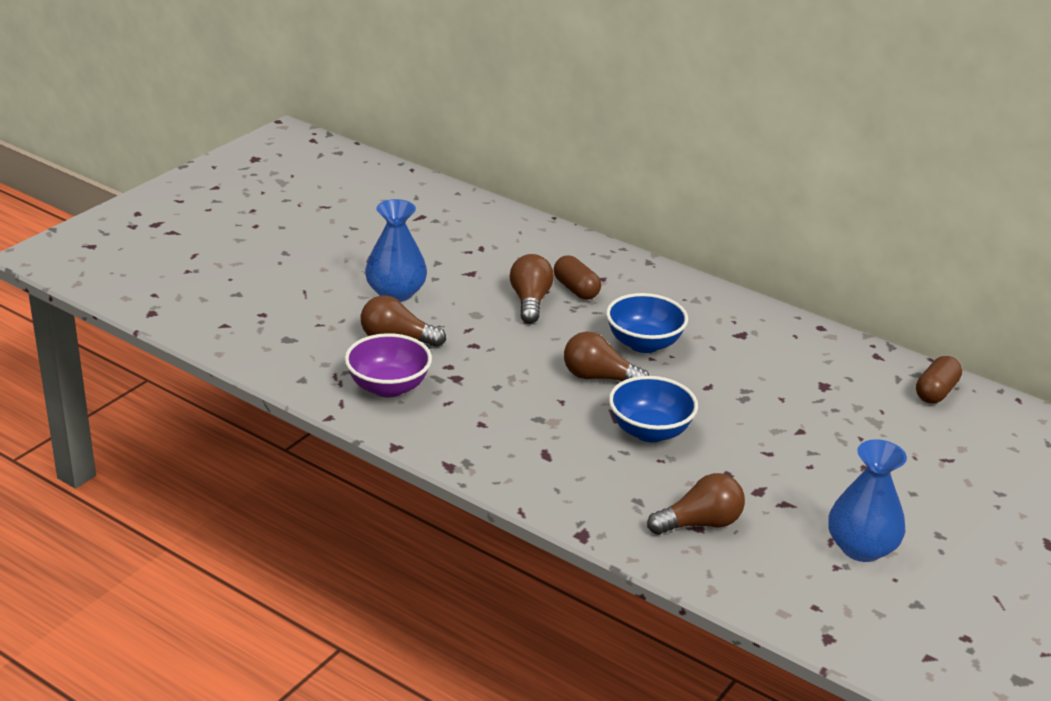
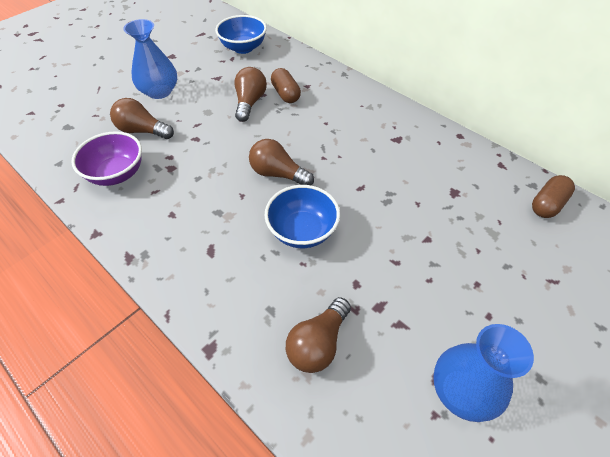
camera: 10 degrees right, 20 degrees up
blue bowl [606,293,688,353] -> blue bowl moved to [215,15,267,54]
brown light bulb [647,473,745,535] -> brown light bulb turned 135 degrees clockwise [286,297,351,373]

